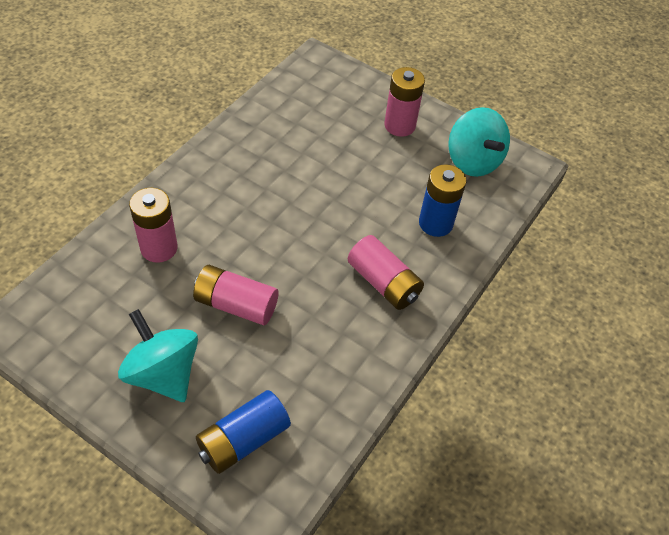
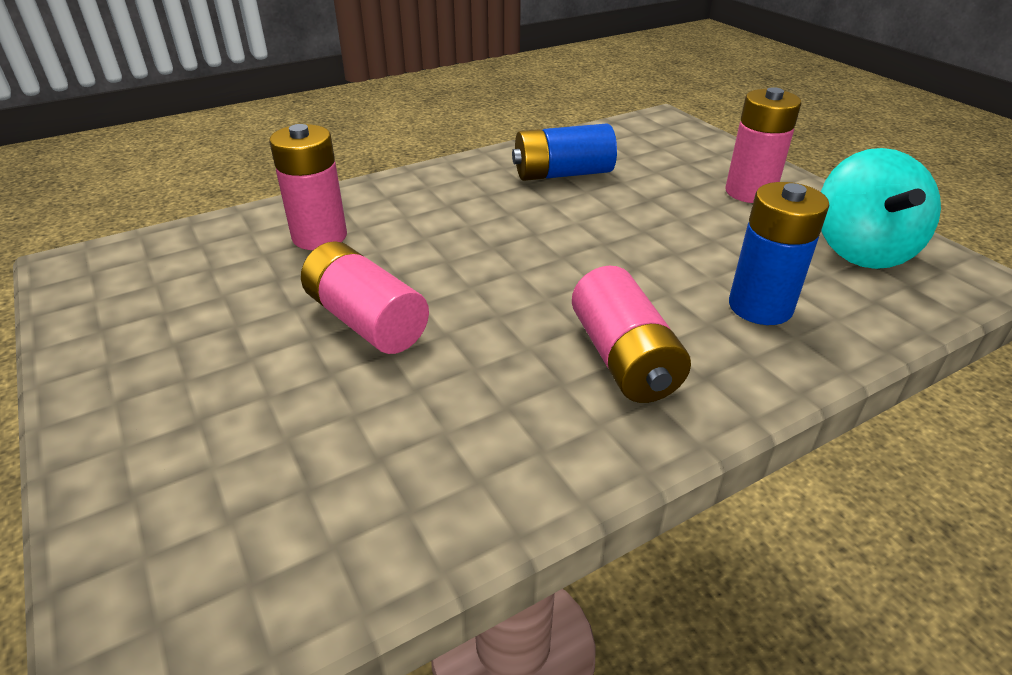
camera: 30 degrees right, 15 degrees down
turquoise spinning top [118,309,198,402] -> none
blue battery [196,390,291,474] -> blue battery moved to [512,123,617,181]

